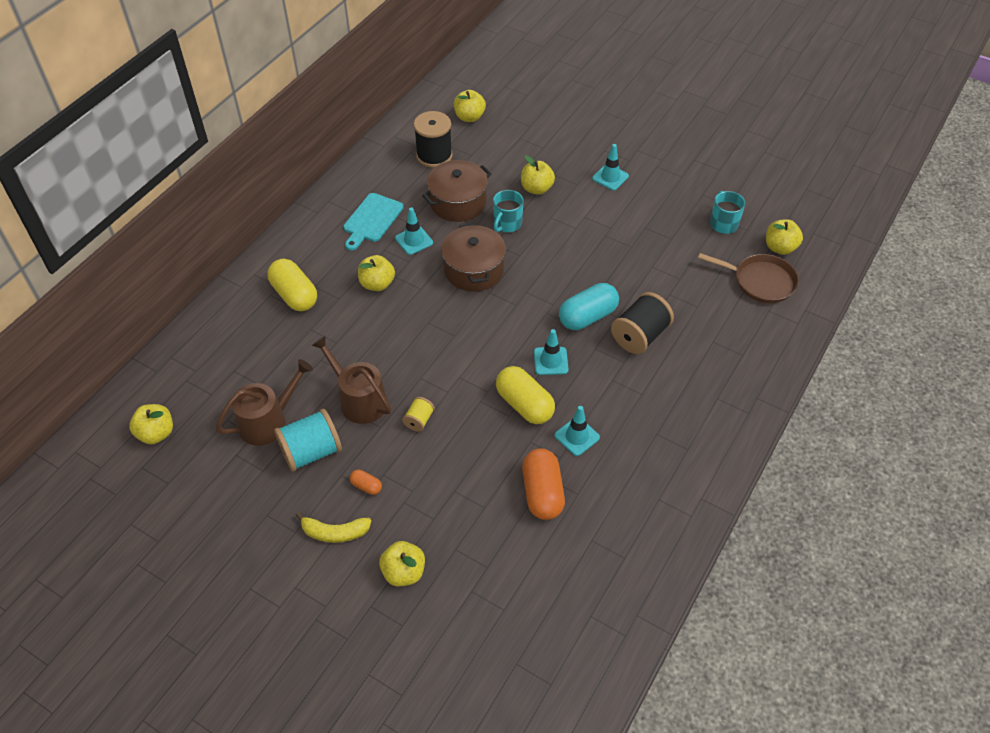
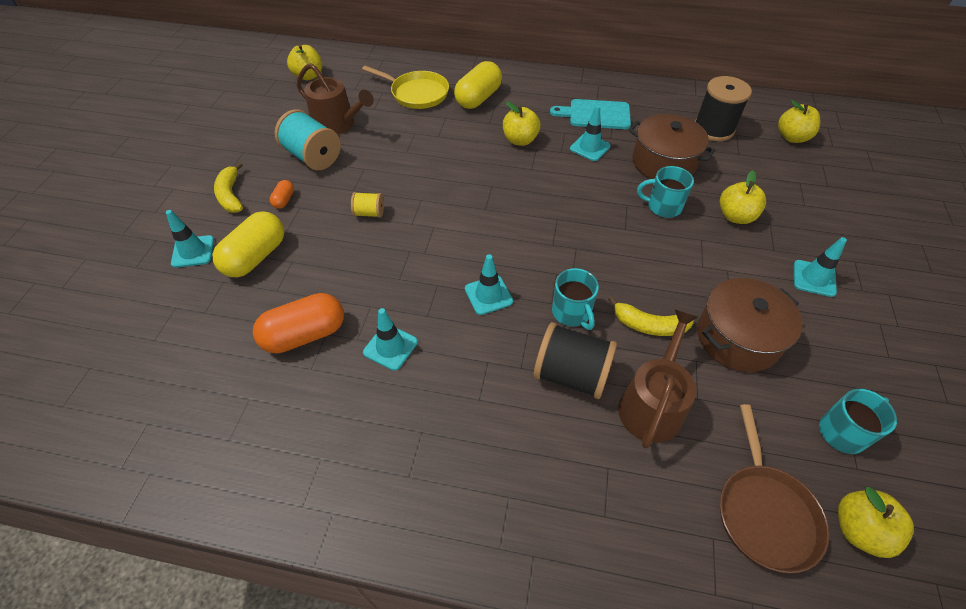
camera: 70 degrees right, 0 degrees up
brown watering can [311,335,391,424] -> brown watering can moved to [618,310,698,448]
yellow apple [379,541,425,586] -> turquoise traffic cone [166,210,214,268]
brown pot [441,224,506,292] -> brown pot moved to [697,278,802,372]
yellow capsule [496,366,555,424] -> yellow capsule moved to [213,211,284,277]
turquoise capsule [559,283,619,330] -> turquoise mug [552,268,599,330]
none -> yellow pan [362,66,449,109]
none -> yellow banana [608,296,694,336]

